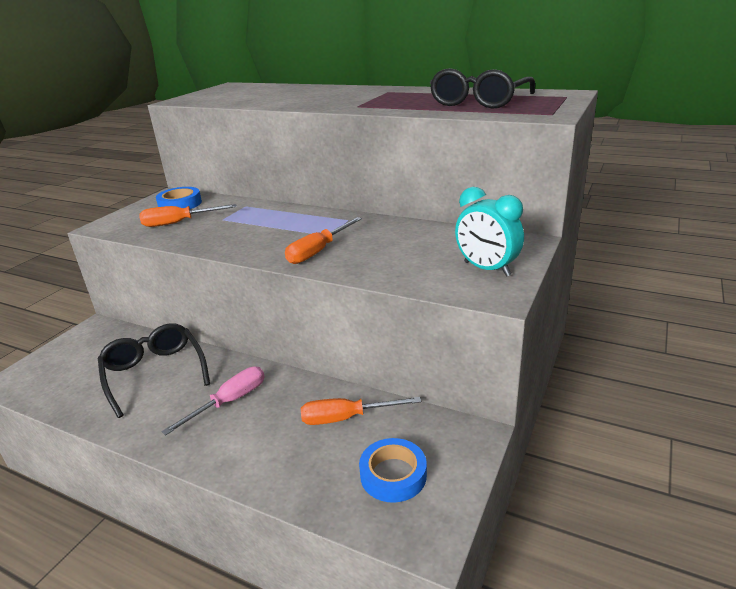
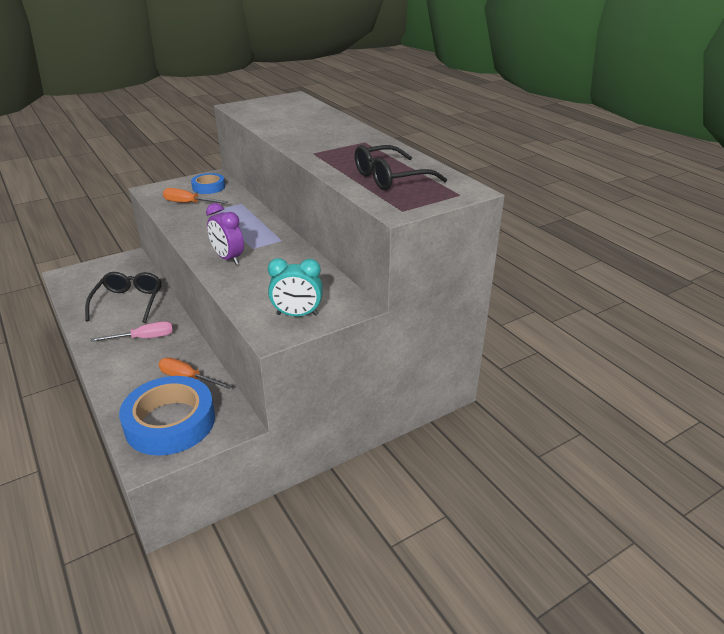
camera: 30 degrees right, 5 degrees up
orange screwdriver [285,217,362,264] -> purple clock [206,203,244,265]
blue tape [359,438,427,503] -> blue tape [119,376,215,456], size x1.96
turquoise clock [455,187,524,276] -> turquoise clock turned 75 degrees counterclockwise [268,258,323,316]

